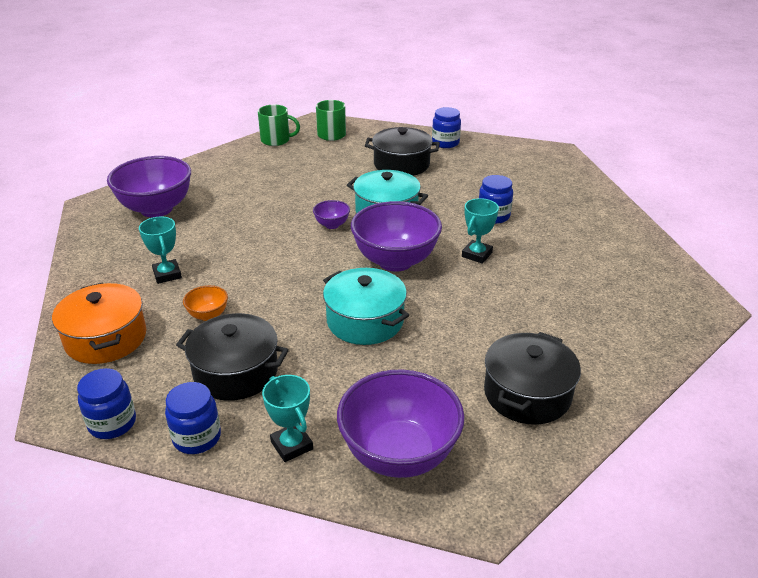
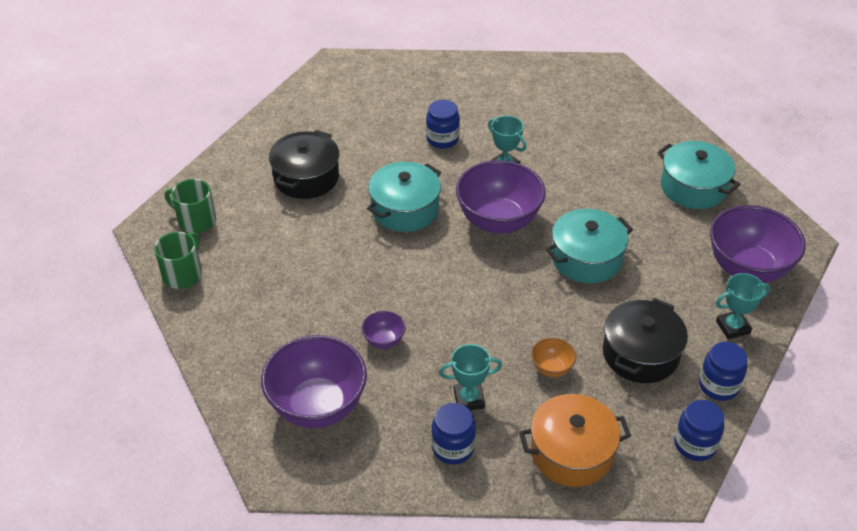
camera: 75 degrees left, 10 degrees up
purple bowl [313,200,350,229] -> purple bowl moved to [362,311,406,349]
blue jar [432,107,461,148] -> blue jar moved to [431,403,476,464]
black pot [484,332,581,425] -> turquoise pot [657,141,740,209]

